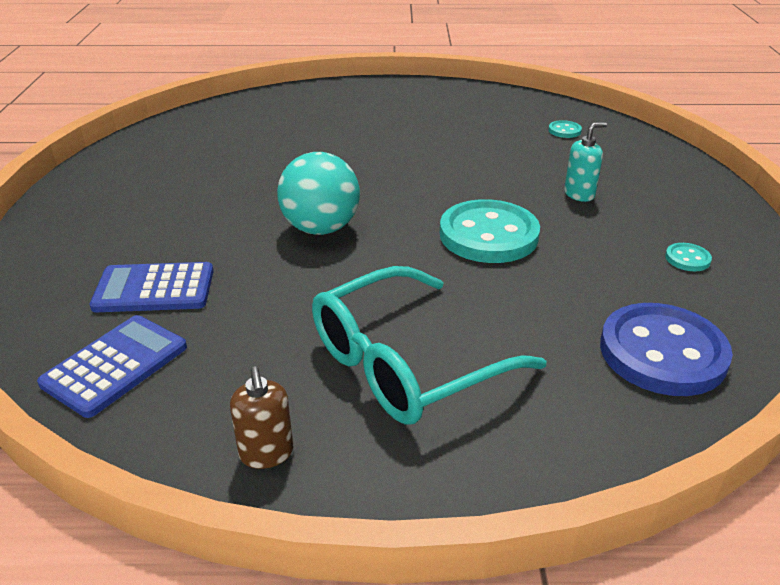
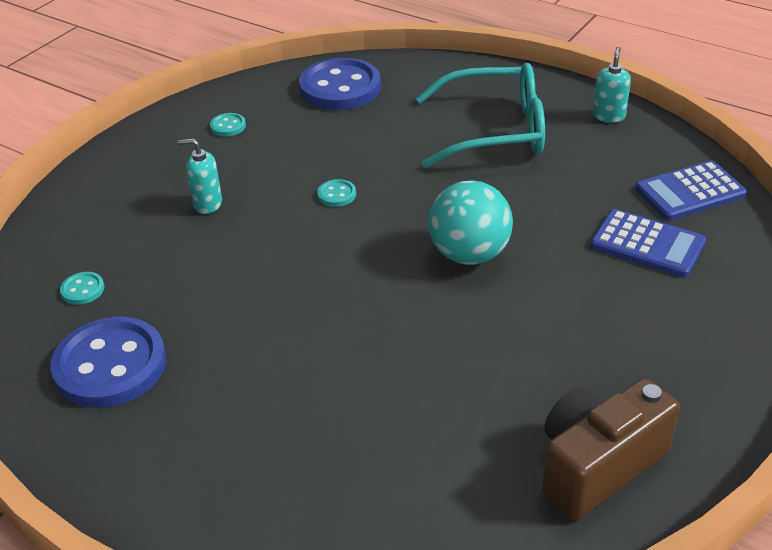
camera: 145 degrees left, 5 degrees up
brown soap dispenser [230,367,293,469] -> turquoise soap dispenser [593,46,631,123]
turquoise button [440,199,540,263] -> turquoise button [317,179,356,207], size x0.42
none -> blue button [50,317,166,408]
none -> brown camera [542,378,680,520]

